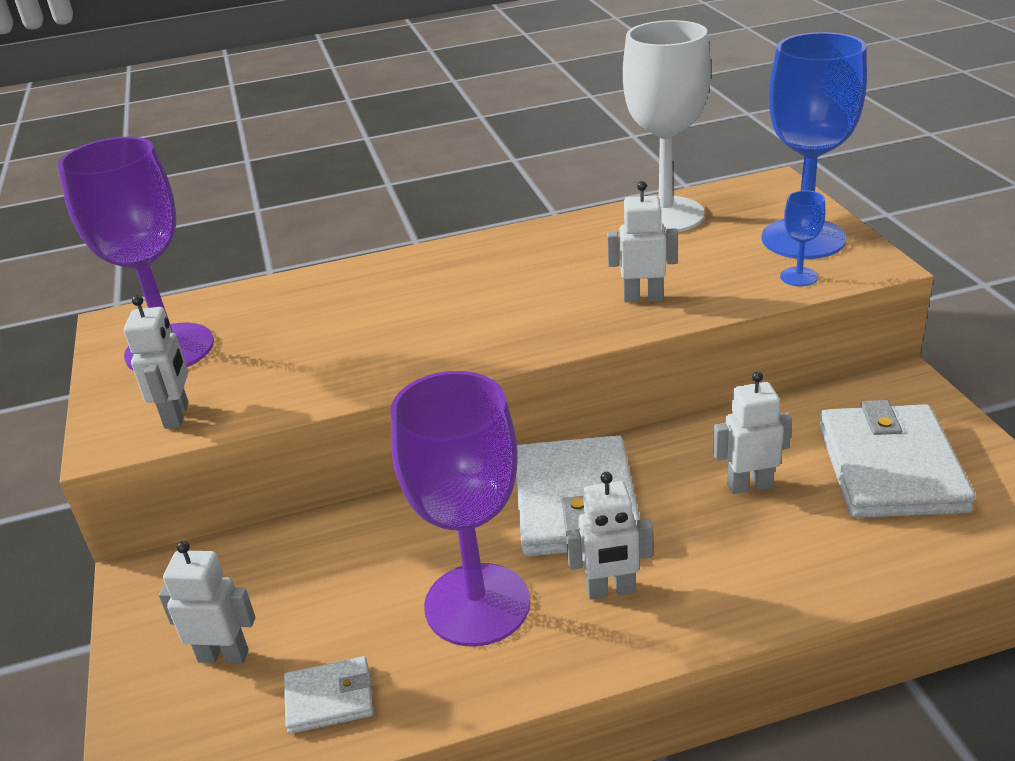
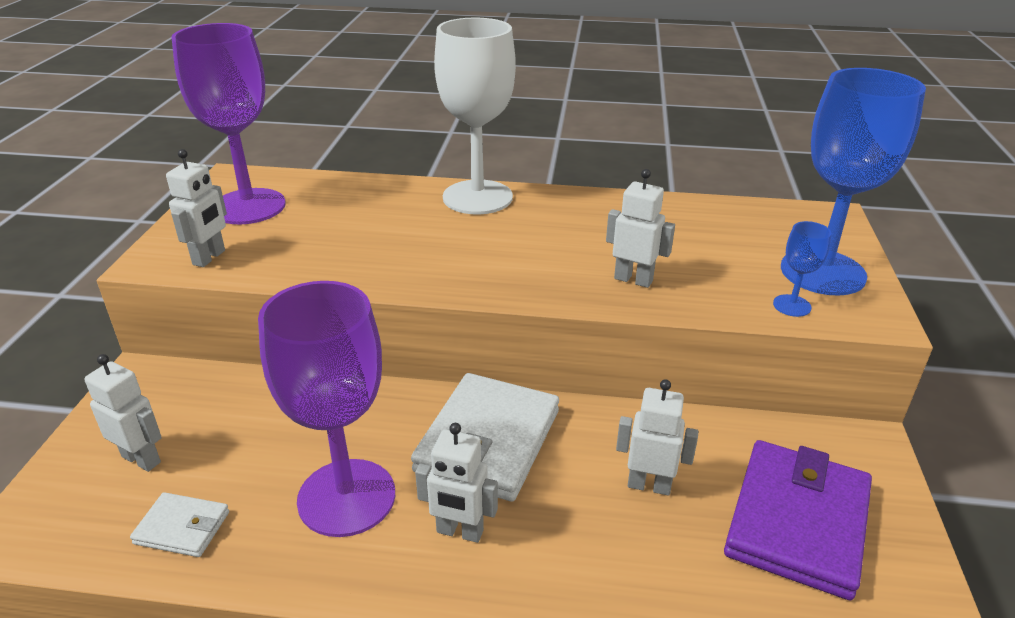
camera: 20 degrees right, 0 degrees up
white goblet [623,20,711,234] -> white goblet moved to [434,18,516,215]
white wallet [819,400,976,518] -> purple wallet [724,440,872,600]

